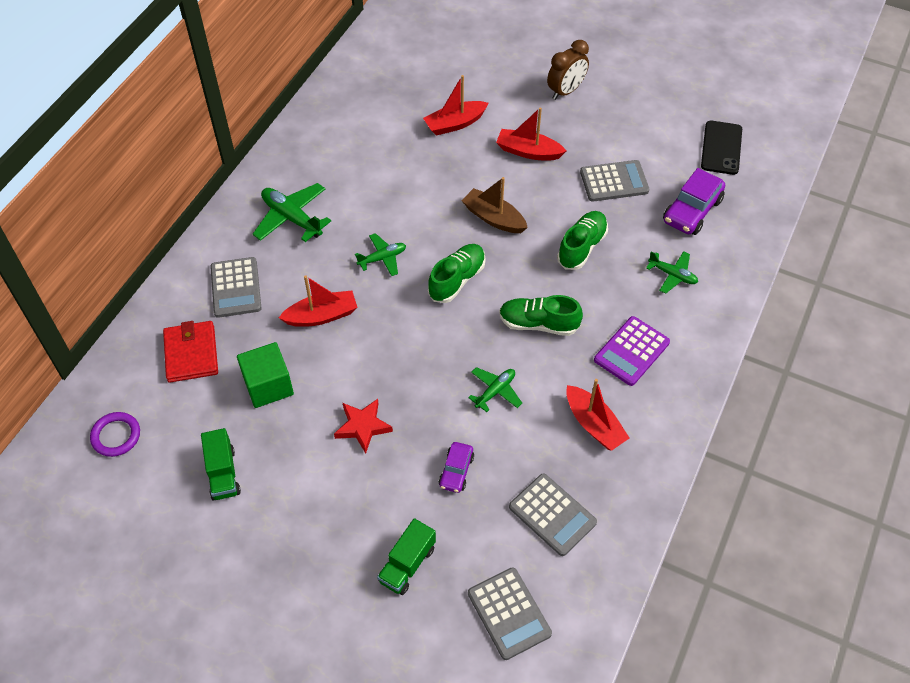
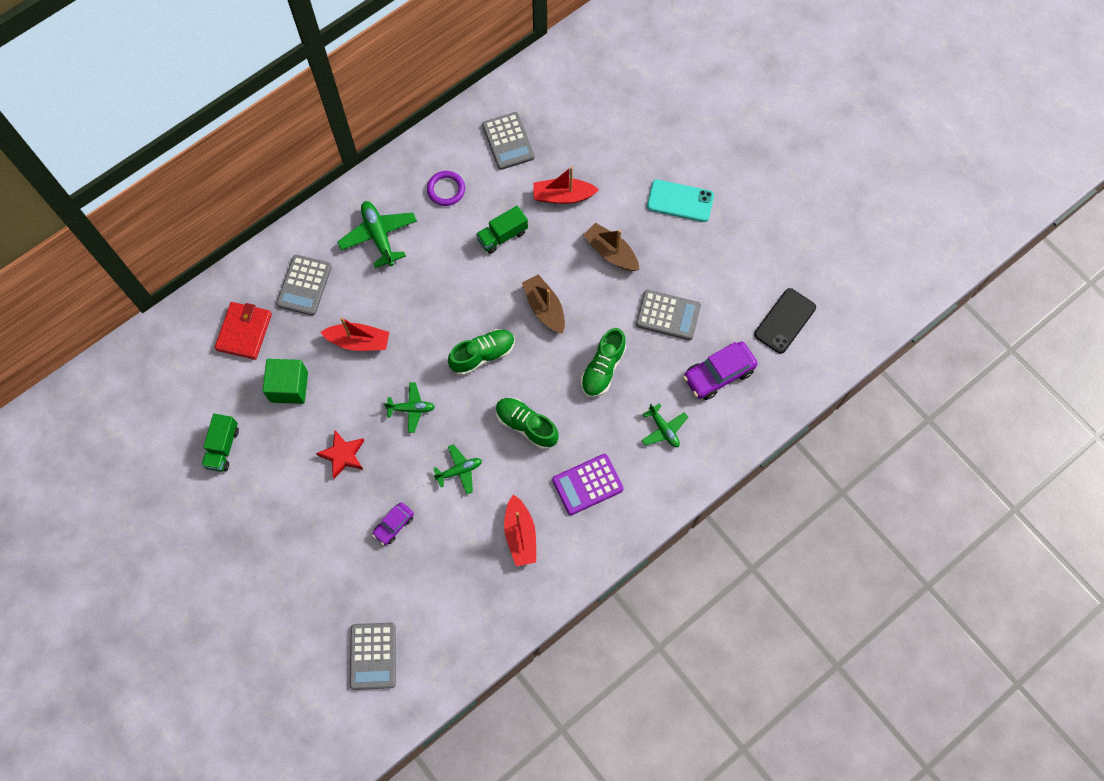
camera: 25 degrees right, 15 degrees up
purple ring [90,412,140,457] -> purple ring moved to [427,171,465,206]
green plane [355,233,406,276] -> green plane moved to [384,382,435,433]
green truck [377,518,436,595] -> green truck moved to [476,205,528,254]
red boat [496,107,566,160] -> brown boat [583,223,639,271]
grey calculator [509,473,597,556] -> grey calculator moved to [482,112,535,170]
brown clock [547,40,589,100] -> turquoise phone [647,180,714,222]
green shoe [557,211,608,270] -> green shoe turned 150 degrees clockwise [581,328,626,397]

